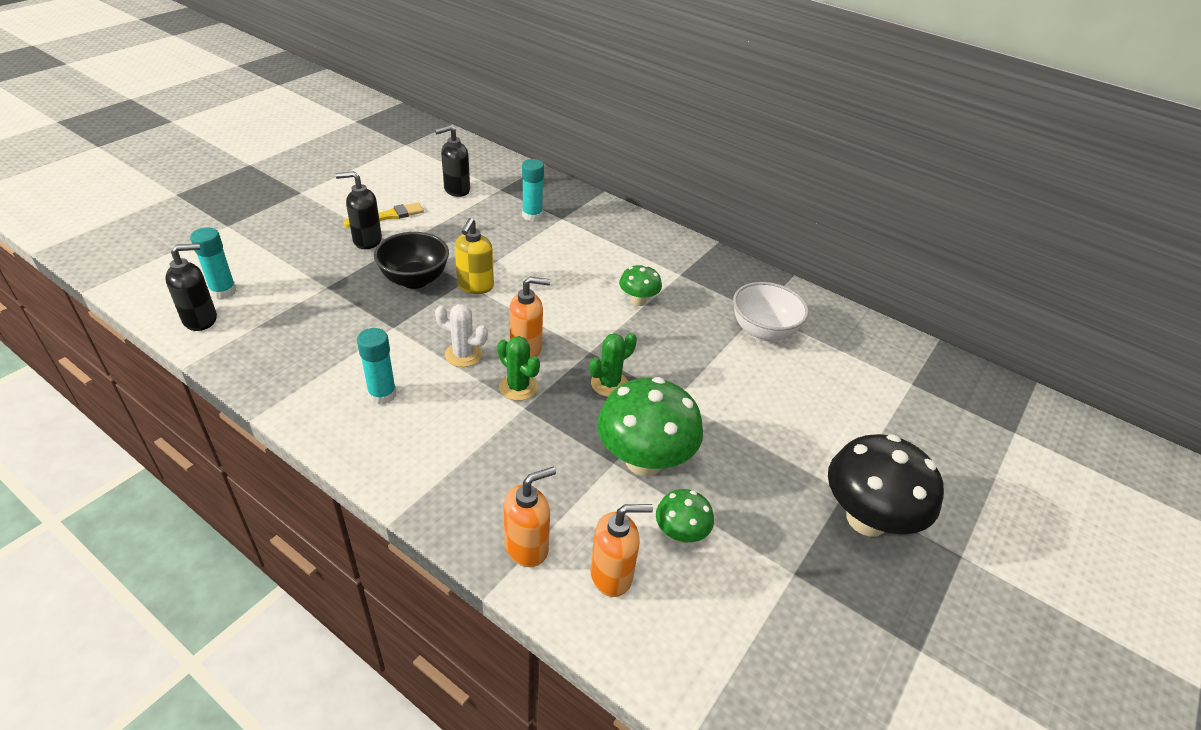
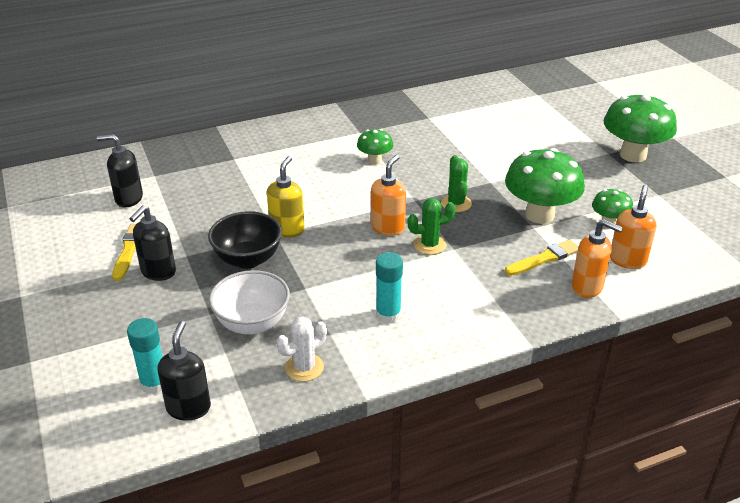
camera: 55 degrees left, 5 degrees down
black soap dispenser [435,125,470,197] -> black soap dispenser turned 90 degrees clockwise [97,134,143,207]
white cactus [435,304,488,367] -> white cactus moved to [277,316,327,382]
yellow soap dispenser [455,218,494,294] -> yellow soap dispenser turned 120 degrees counterclockwise [267,156,305,238]
orange soap dispenser [504,467,556,567] -> orange soap dispenser turned 120 degrees clockwise [571,219,623,298]
turquoise glue stick [522,159,544,222] -> none
white bowl [733,282,809,341] -> white bowl moved to [209,270,290,334]
black mushroom [828,434,944,537] -> green mushroom [604,94,677,162]
none -> yellow brush [505,239,579,276]

